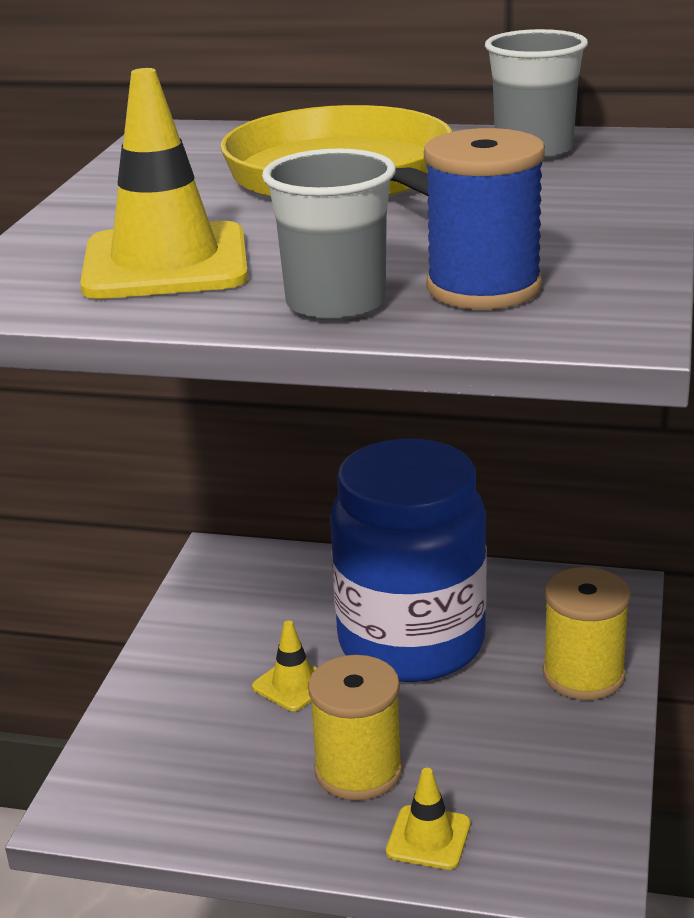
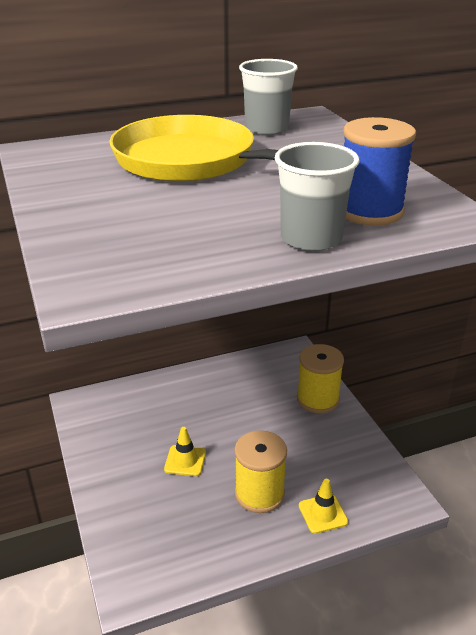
camera: 35 degrees left, 5 degrees up
yellow traffic cone [80,68,248,299] -> none
blue jar [330,439,487,682] -> none

